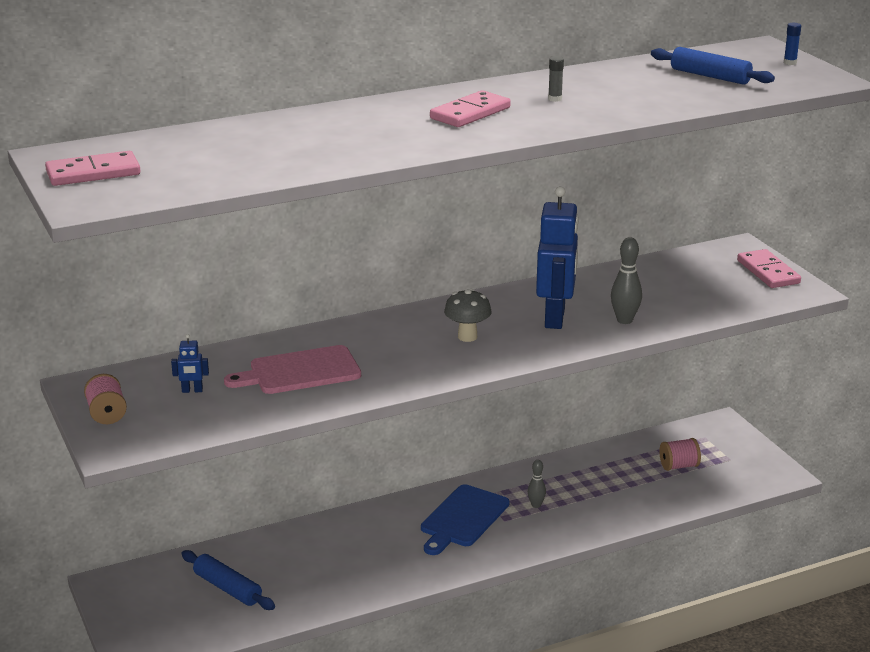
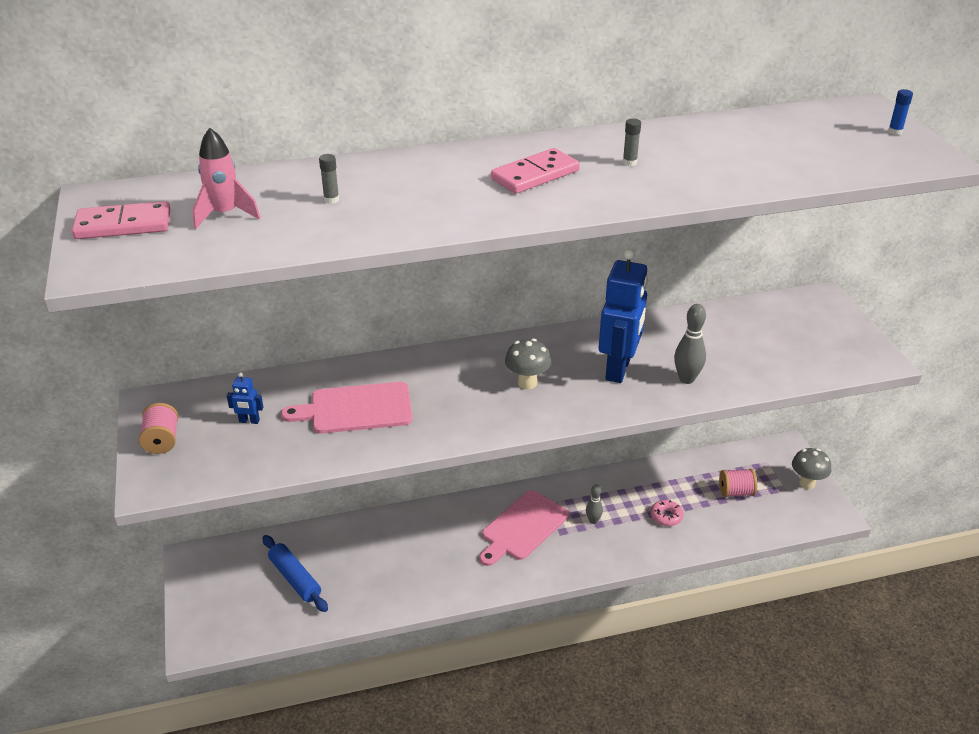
camera: 10 degrees right, 10 degrees up
blue cutting board [421,484,510,555] -> pink cutting board [479,490,569,566]
blue rolling pin [651,47,775,85] -> none
pink domino [737,249,801,288] -> none
none -> pink rocket [192,128,260,229]
none -> grey glue stick [319,154,339,204]
none -> pink donut [650,500,683,526]
none -> grey mushroom [792,448,831,489]

